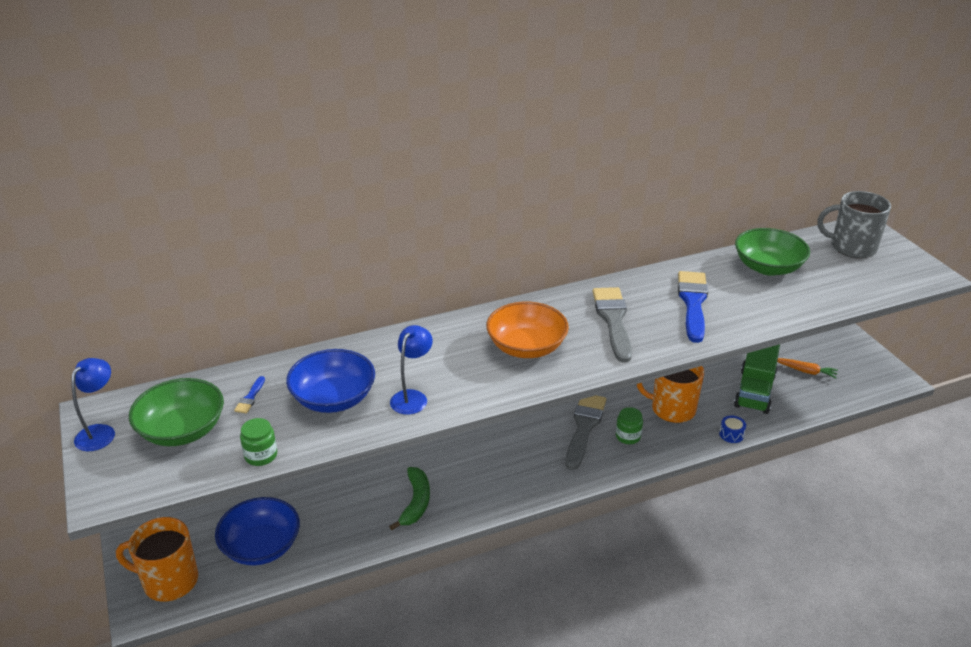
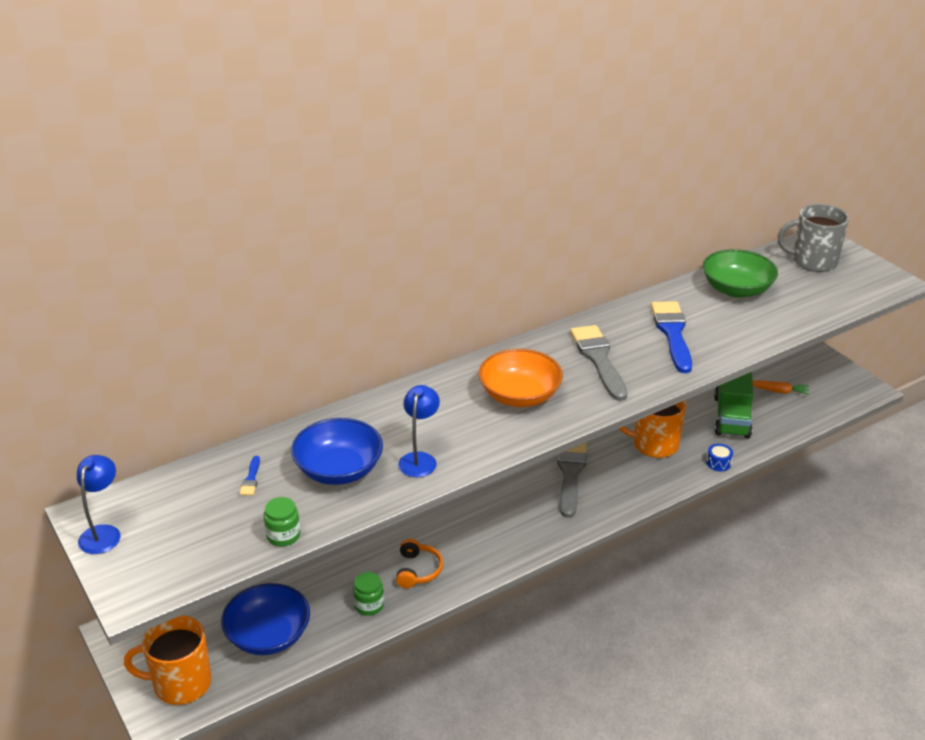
camera: 10 degrees left, 0 degrees up
green bowl [129,378,224,446] -> none
green banana [389,467,430,530] -> orange headphones [396,539,443,588]
green jar [616,407,643,444] -> green jar moved to [353,572,384,616]

